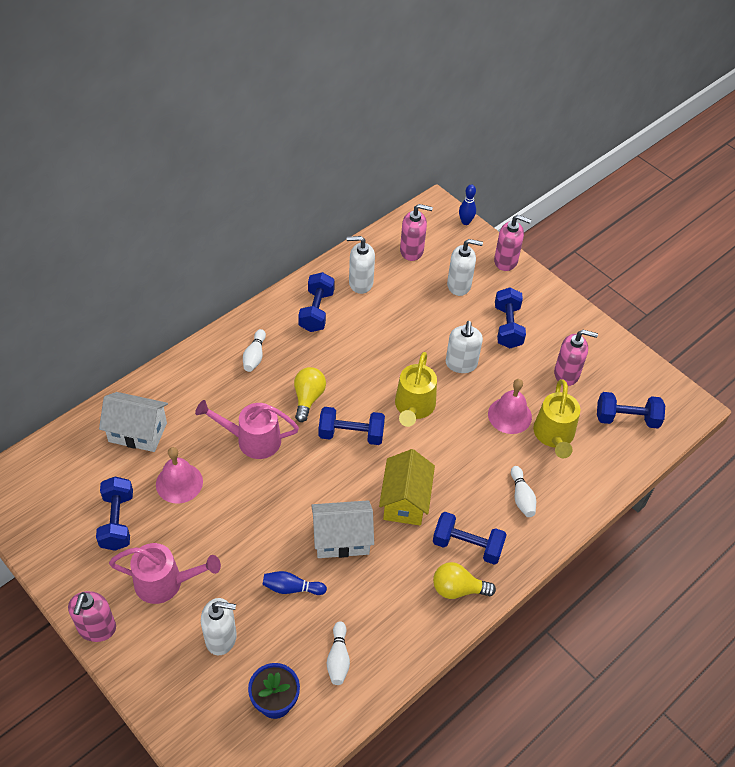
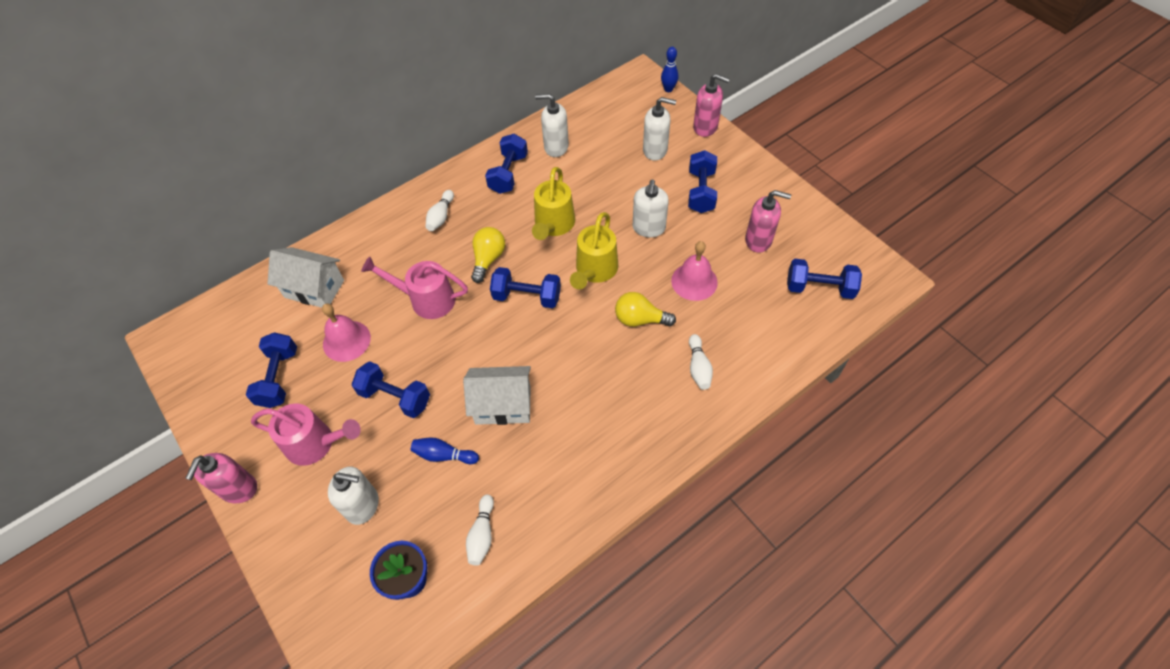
camera: 10 degrees right, 5 degrees up
yellow house [379,449,435,526] -> none
pink soap dispenser [400,204,433,261] -> none
blue dumbbell [433,512,507,565] -> blue dumbbell moved to [352,361,430,418]
yellow light bulb [433,562,496,599] -> yellow light bulb moved to [615,292,676,327]
yellow watering can [533,379,581,458] -> yellow watering can moved to [532,167,575,240]

